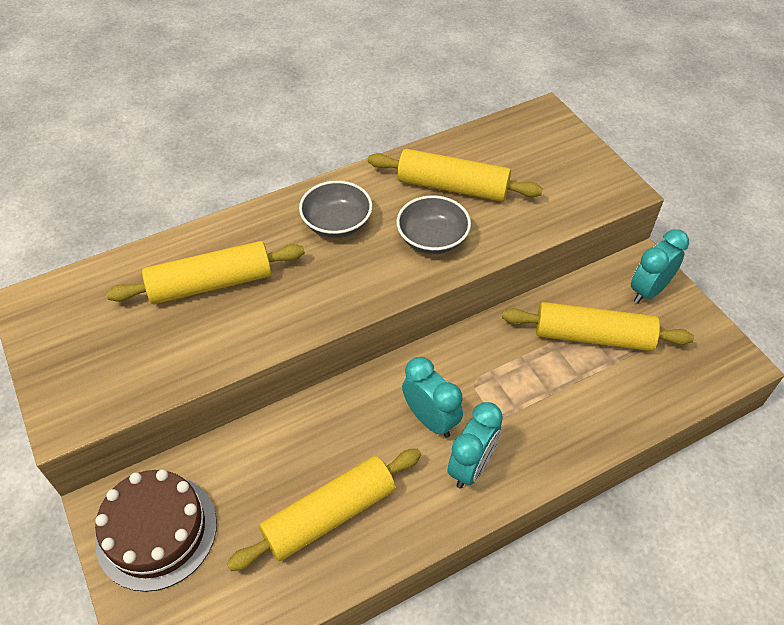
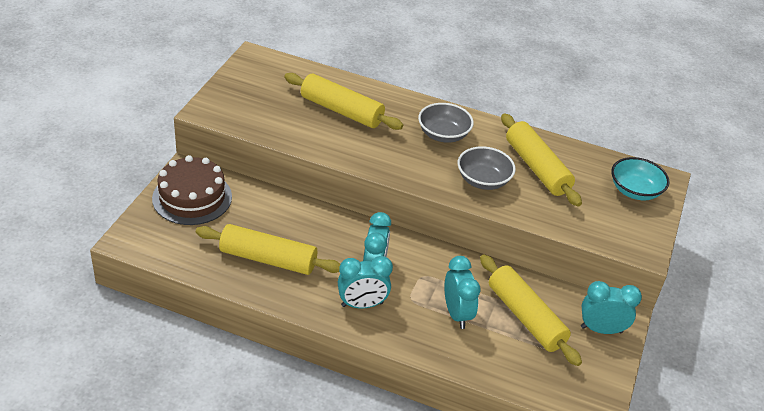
camera: 45 degrees right, 10 degrees down
none -> turquoise clock [444,256,480,329]
none -> turquoise bowl [611,157,669,200]

